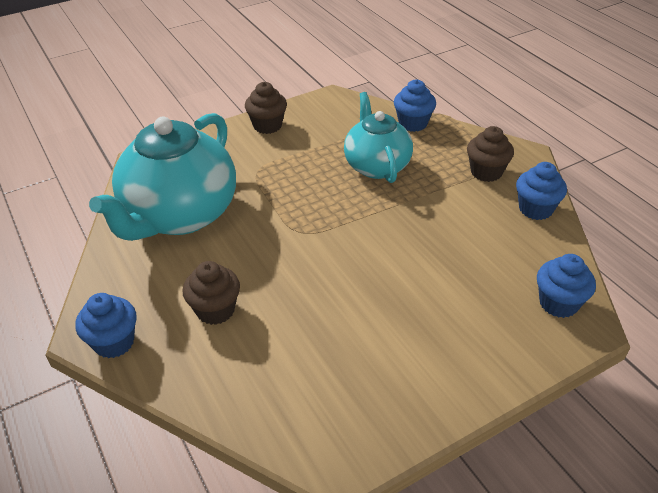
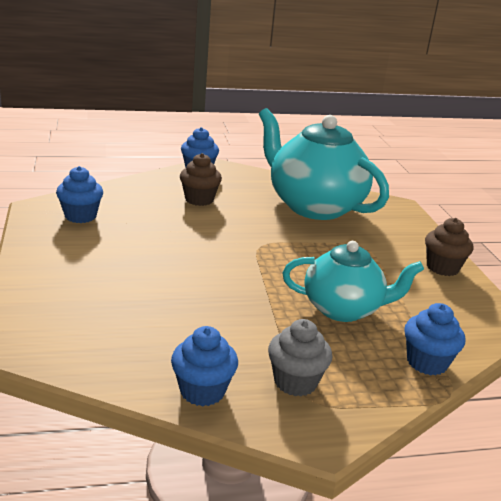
camera: 105 degrees right, 15 degrees down
brown cupcake [467,126,514,182] -> grey cupcake [268,319,332,396]
blue cupcake [537,254,596,318] -> blue cupcake moved to [56,166,103,223]

